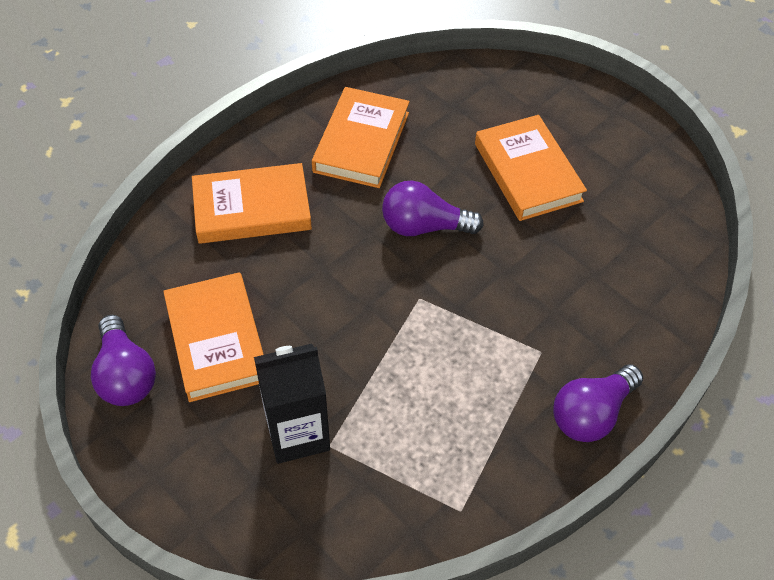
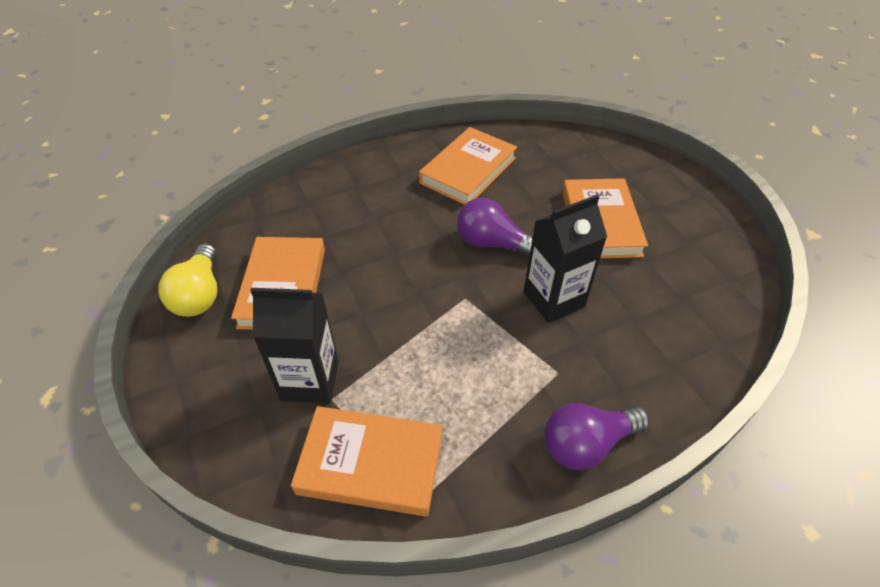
camera: 20 degrees right, 5 degrees down
purple light bulb [91,315,156,406] -> yellow light bulb [158,244,217,317]
orange book [192,163,312,244] -> orange book moved to [291,406,442,517]
none -> black carton [523,194,607,323]

